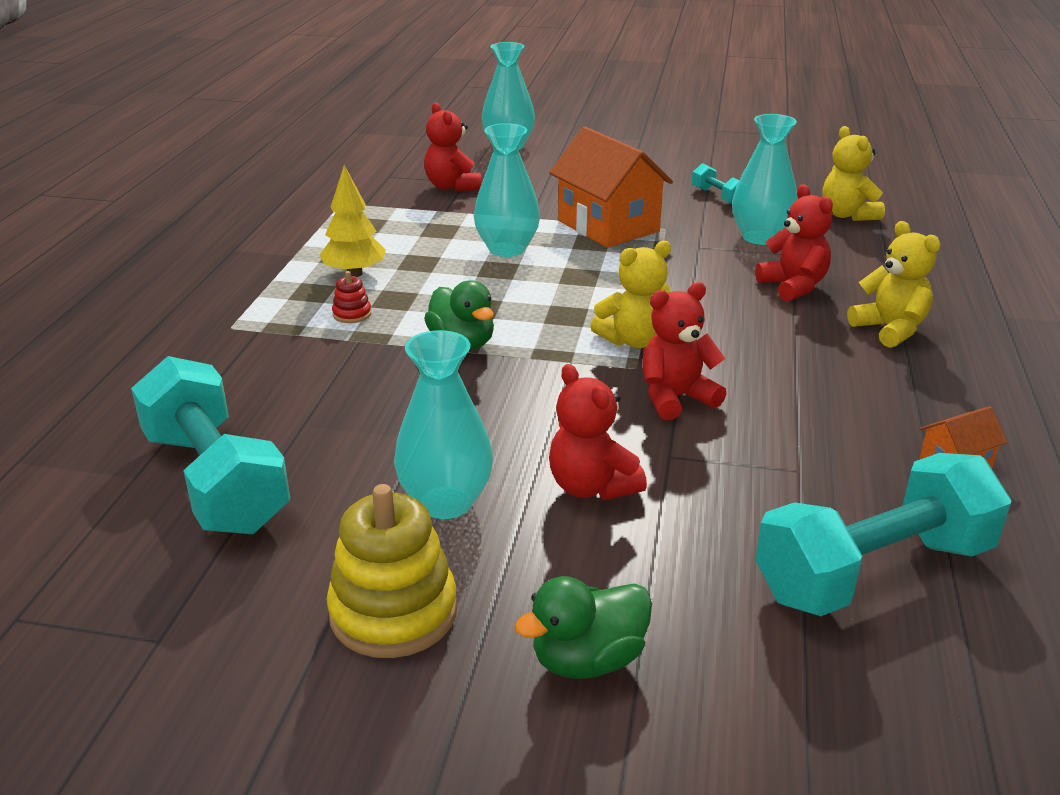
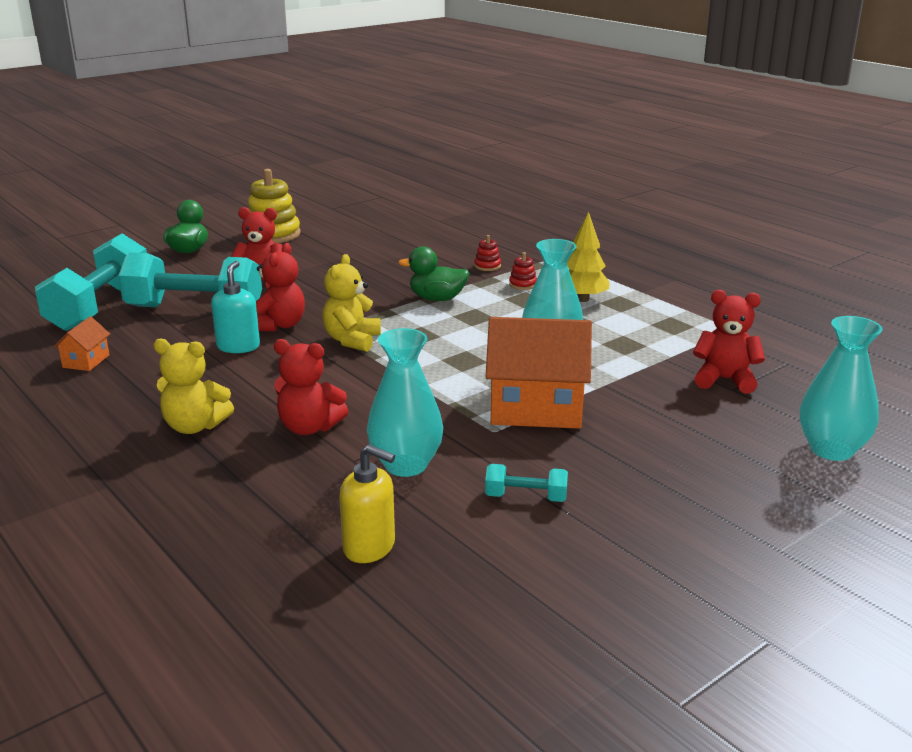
camera: 130 degrees right, 5 degrees down
turquoise dumbbell [131,356,290,534] -> turquoise dumbbell moved to [118,252,262,307]
turquoise vase [394,330,493,519] -> none
yellow teddy bear [822,126,885,221] -> yellow soap dispenser [339,444,395,563]
none -> turquoise soap dispenser [211,261,260,353]
none -> red stacking toy [474,235,501,271]

